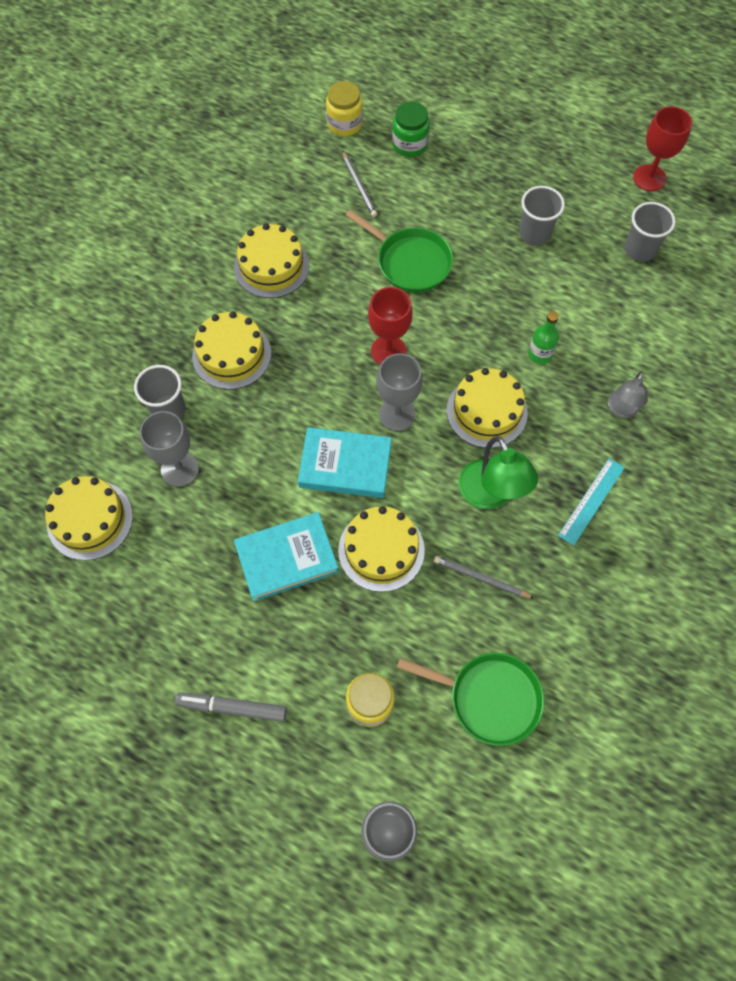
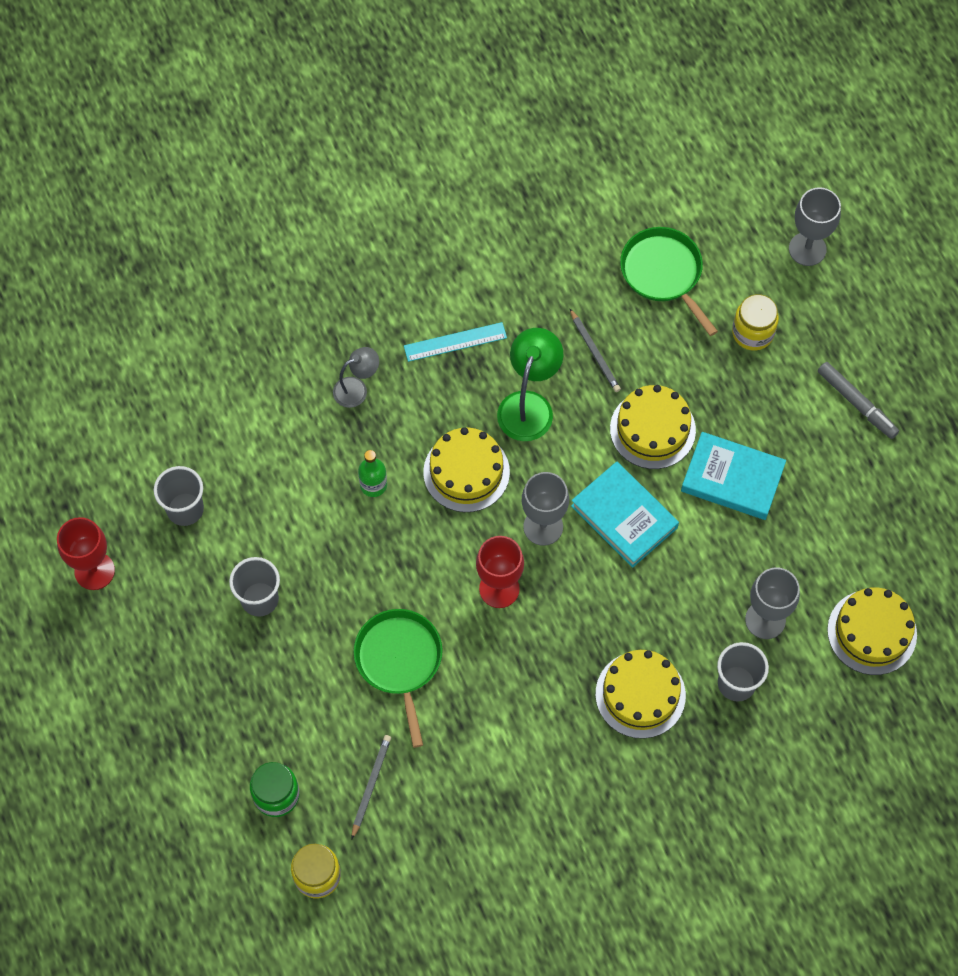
camera: 140 degrees left, 0 degrees up
yellow cake [234,223,310,298] -> none

